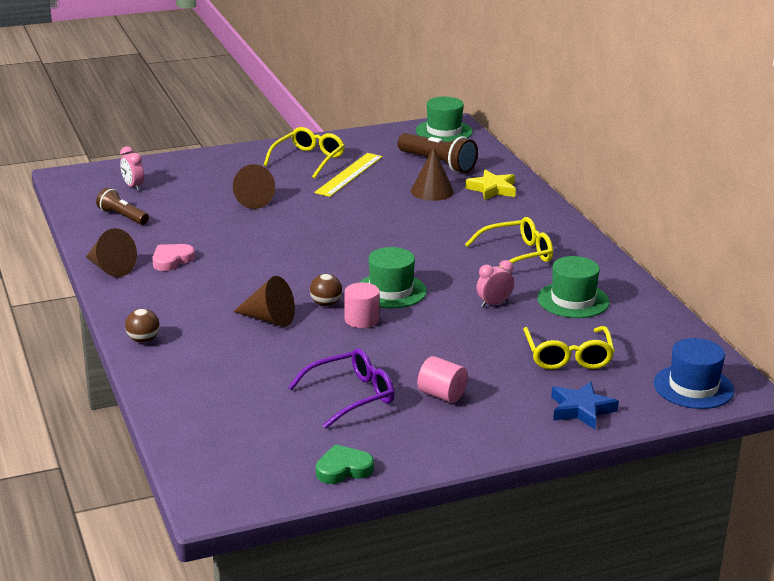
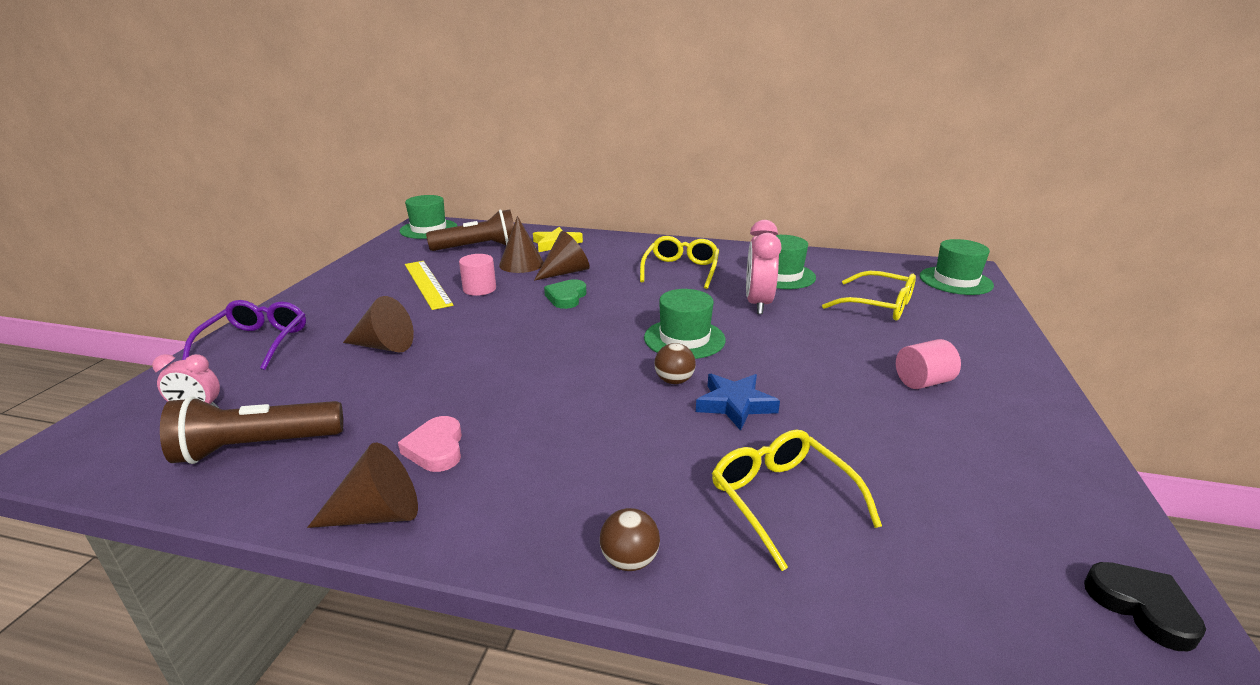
camera: 55 degrees left, 0 degrees up
brown flashlight [96,188,149,225] -> brown flashlight [160,396,343,464], size x1.58
brown cone [233,276,295,327] -> brown cone moved to [534,231,590,281]
yellow glasses [264,127,345,179] -> yellow glasses moved to [712,430,882,571]
purple glasses [288,348,395,428] -> purple glasses moved to [182,300,306,370]
green heart [316,445,374,484] -> green heart moved to [544,279,586,309]
pink cylinder [345,282,380,328] -> pink cylinder moved to [459,254,496,296]
pink clock [476,260,514,307] -> pink clock [746,220,781,314], size x1.72
blue star [551,381,619,429] -> blue star moved to [696,374,780,431]
blue hat [654,338,734,409] -> green hat [920,239,994,295]
none -> black heart [1084,562,1206,651]

